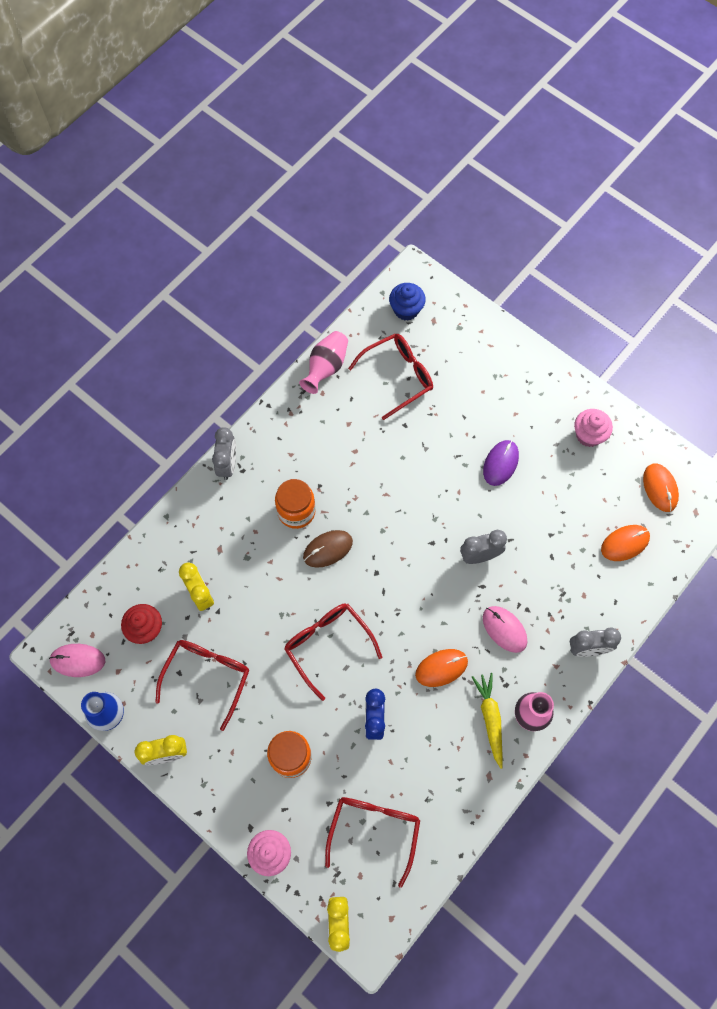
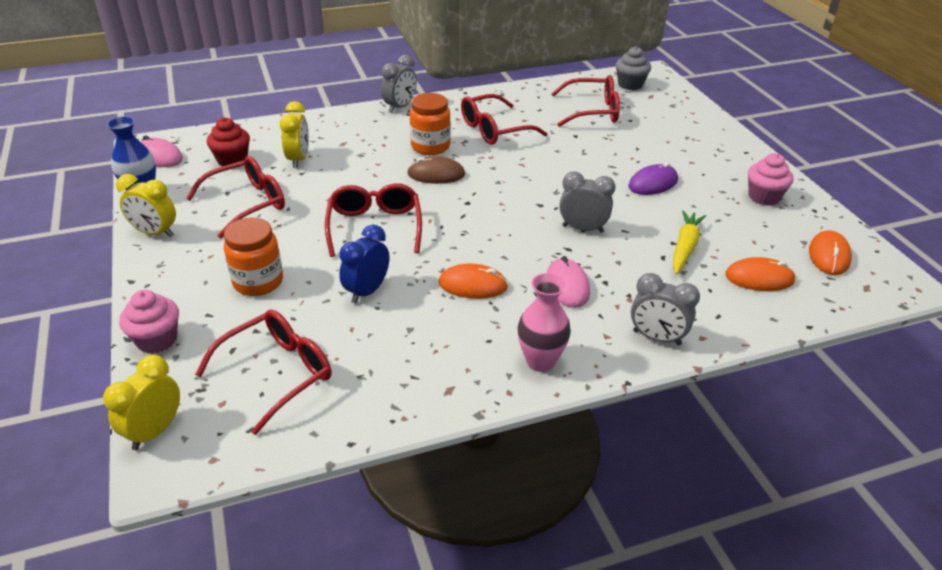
camera: 30 degrees right, 30 degrees down
pink vase [299,331,348,394] -> none
blue cupcake [389,283,426,321] -> grey cupcake [616,46,651,90]
yellow carrot [472,673,503,769] -> yellow carrot moved to [673,210,706,274]
none -> red glasses [461,94,548,145]

